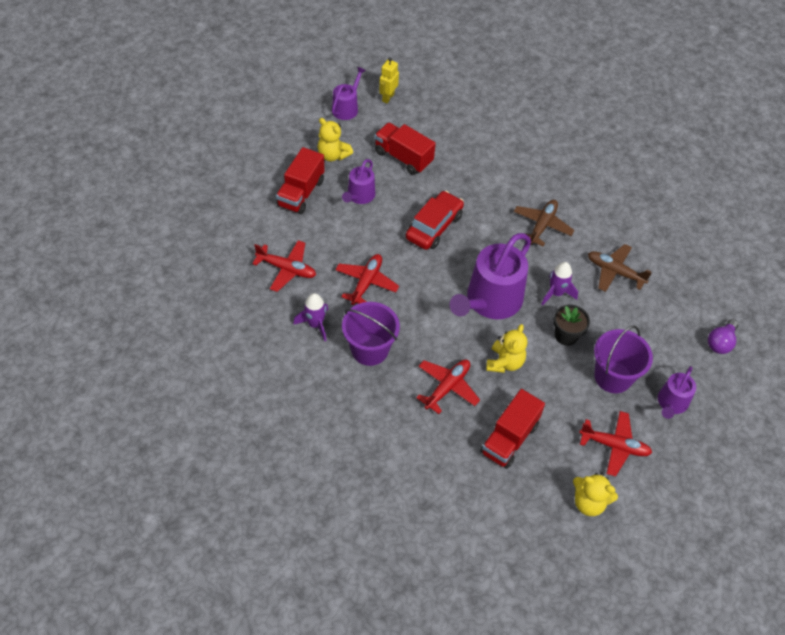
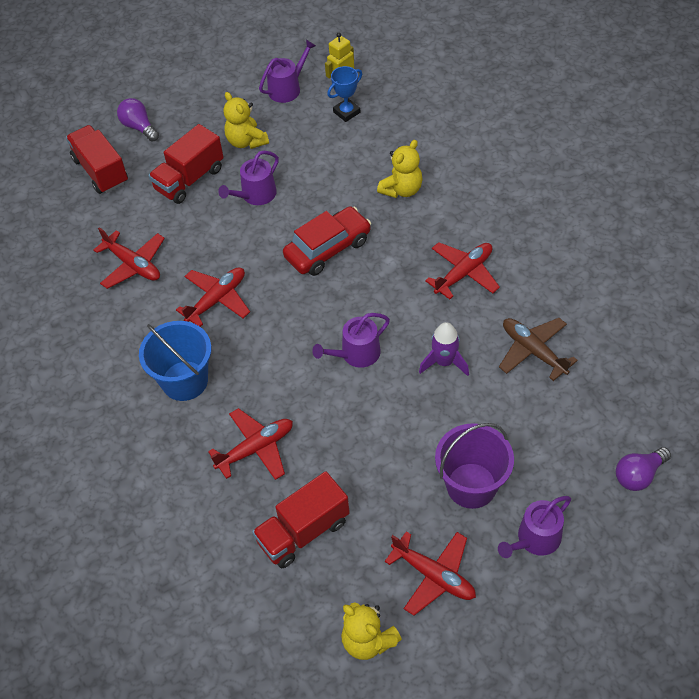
camera: 25 degrees right, 0 degrees up
purple rocket [293,293,328,341] -> none
purple bucket [342,302,400,366] -> blue bucket [139,321,211,401]
red truck [374,122,436,175] -> red truck moved to [66,125,128,194]
purple watering can [449,233,531,319] -> purple watering can [312,313,390,368], size x0.53
yellow teddy bear [486,324,527,373] -> yellow teddy bear moved to [377,140,423,198]
brown plane [514,200,575,247] -> red plane [425,242,500,299]
black flower pot [553,305,590,346] -> none
none -> purple light bulb [117,98,159,141]
none -> blue trophy [327,66,362,122]

